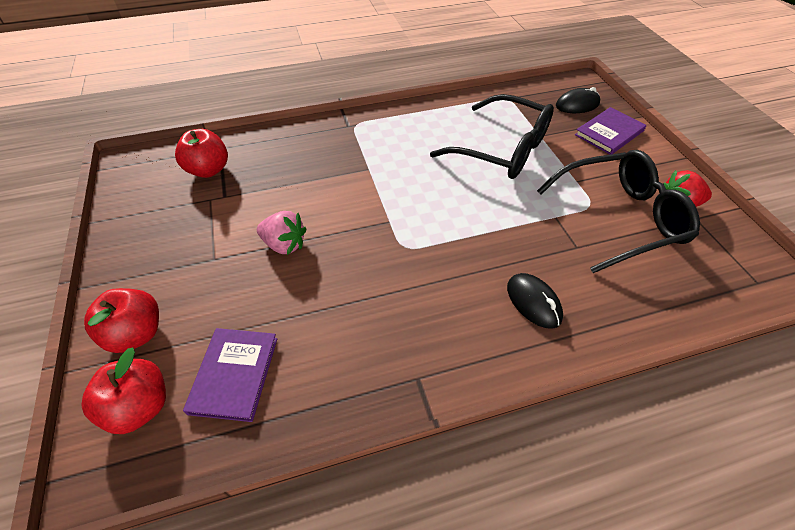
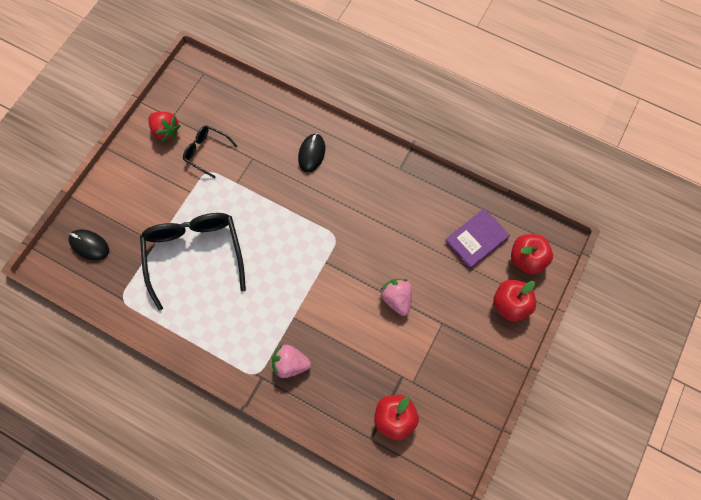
camera: 135 degrees left, 20 degrees up
black glasses [537,150,700,273] -> black glasses [183,125,237,178], size x0.51
purple book [575,107,646,155] -> none
none -> pink strawberry [272,345,311,378]

